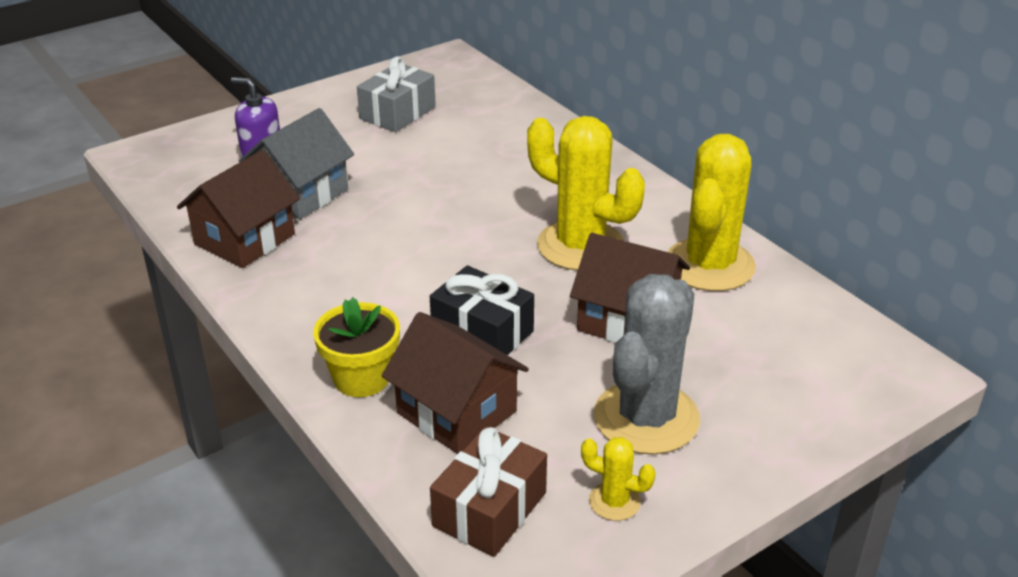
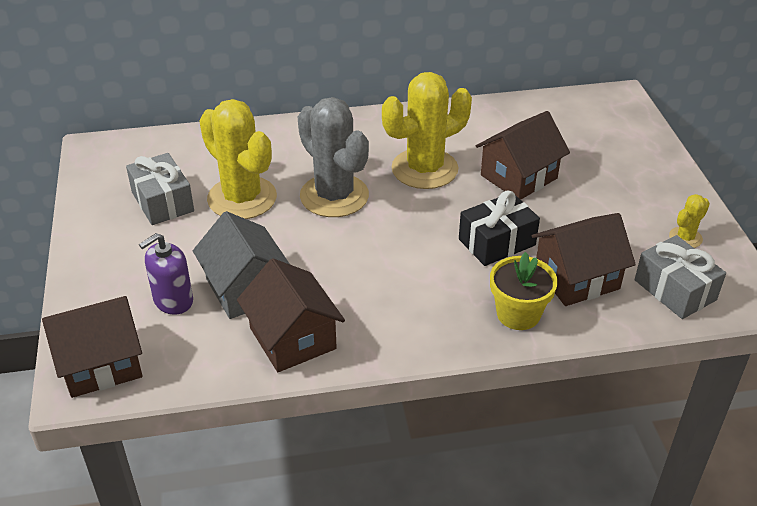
camera: 65 degrees left, 5 degrees up
brown gift [430,426,547,557] -> grey gift [635,235,726,319]
grey cactus [594,274,700,455] -> grey cactus moved to [298,97,369,217]
yellow cactus [667,134,756,291] -> yellow cactus moved to [199,99,277,219]
none -> brown house [42,296,143,398]

